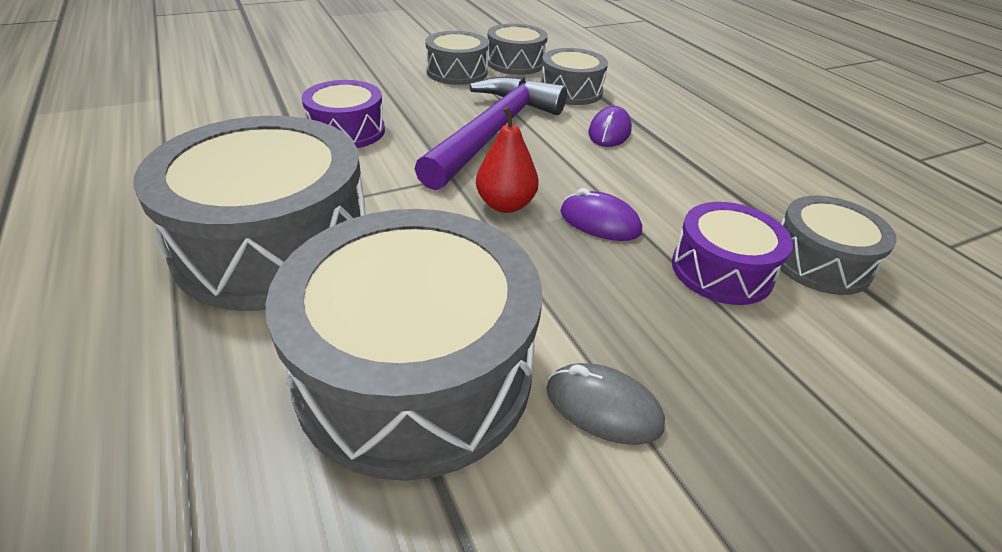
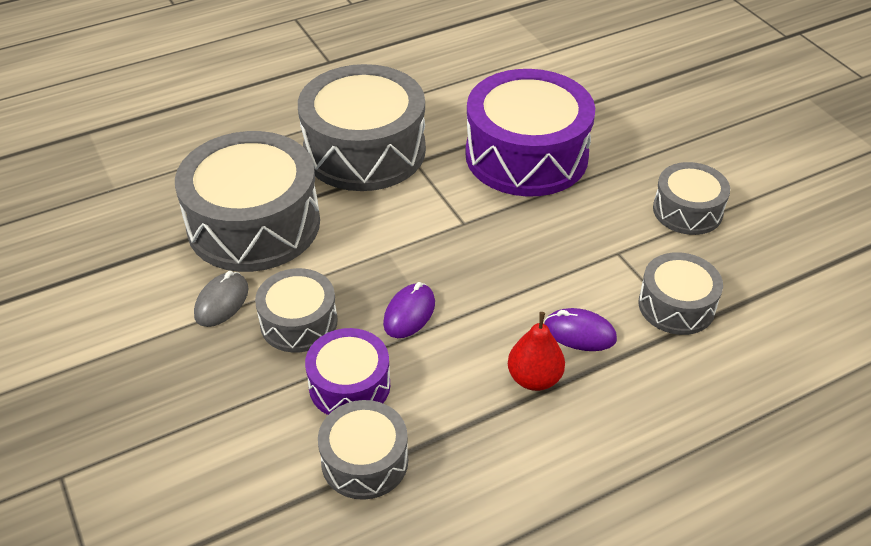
camera: 90 degrees right, 5 degrees up
purple drum [302,80,385,148] -> purple drum [465,69,595,197], size x1.89
purple hammer [415,77,567,190] -> none
red pear [476,107,539,213] -> red pear moved to [508,312,565,391]
grey drum [487,23,548,75] -> grey drum moved to [255,268,338,352]

